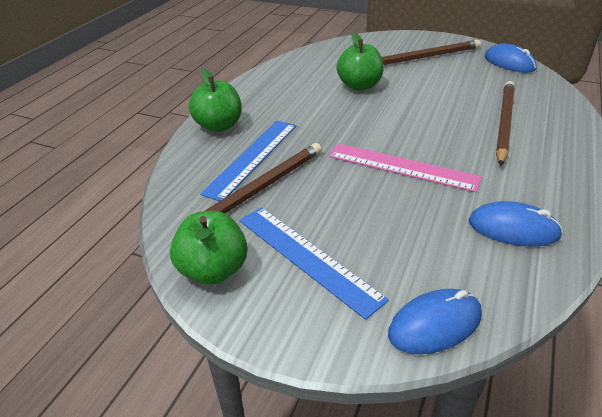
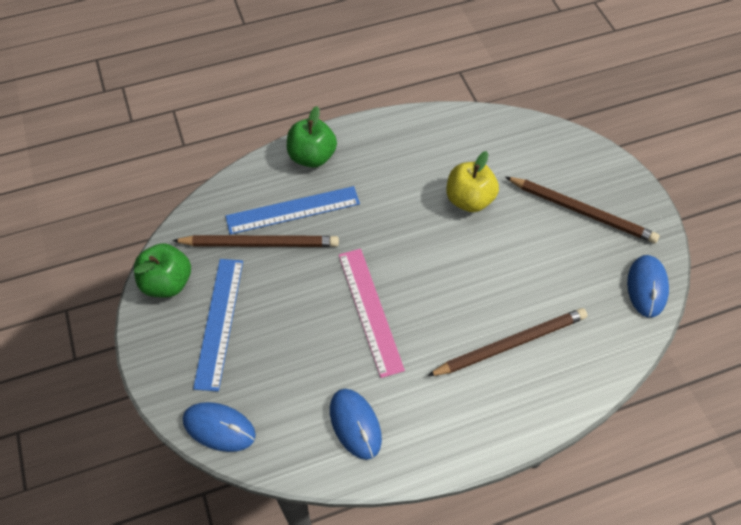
camera: 45 degrees right, 20 degrees up
green apple [337,32,384,91] -> yellow apple [446,151,499,212]

